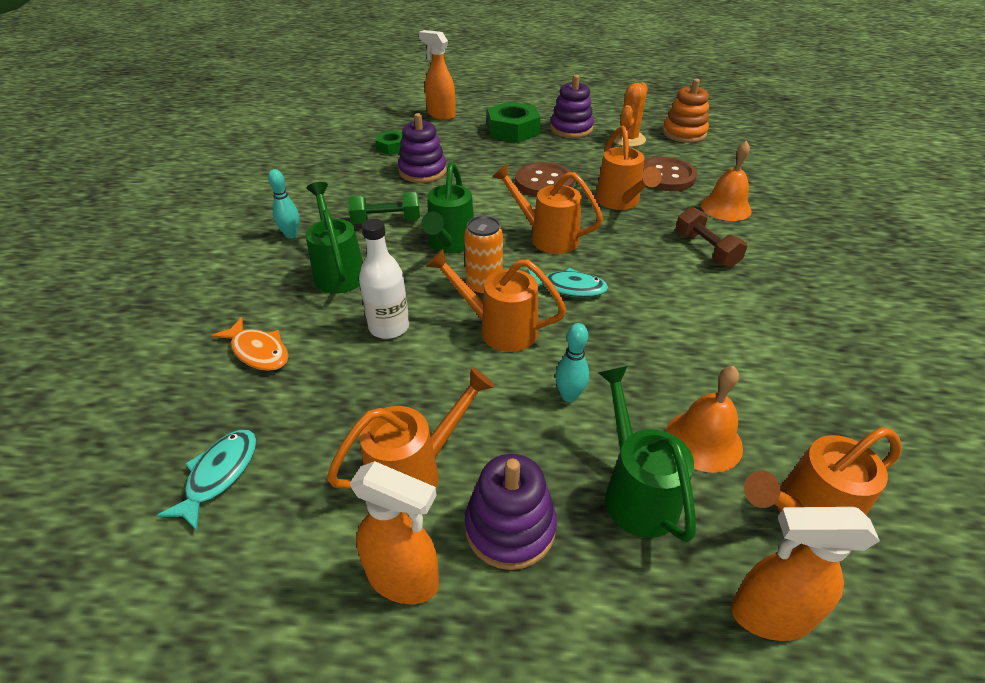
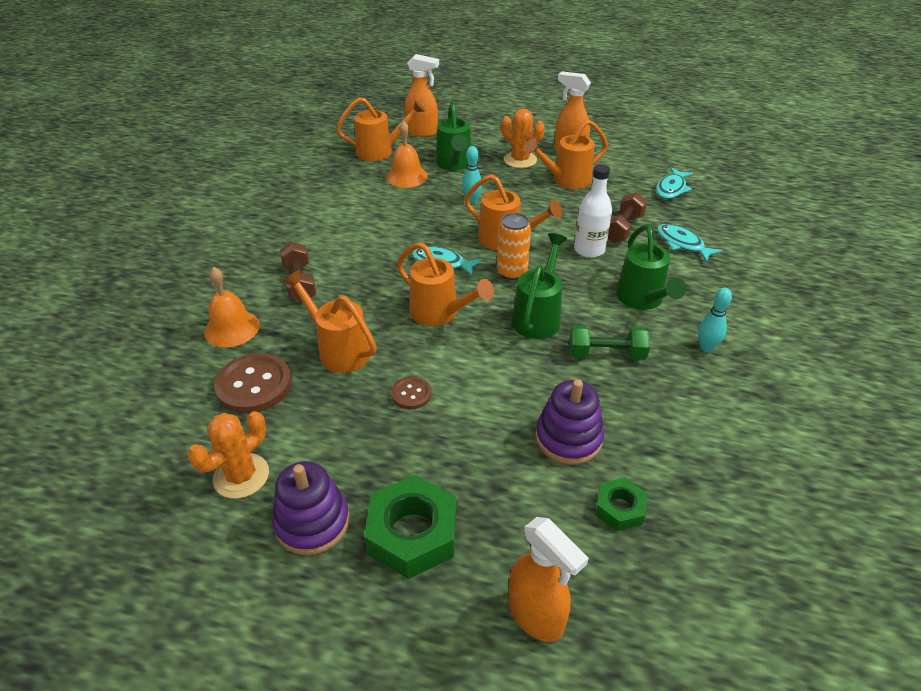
camera: 170 degrees left, 0 degrees up
orange fish [211,317,288,371] -> turquoise fish [657,224,723,262]
purple stacking toy [465,454,557,570] -> orange cactus [501,108,545,168]
brown button [515,162,574,197] -> brown button [391,377,431,409], size x0.53
orange watering can [595,126,662,210] -> orange watering can turned 45 degrees counterclockwise [282,270,377,373]
orange stacking toy [663,79,709,143] -> none
none -> brown dumbbell [608,192,647,243]

